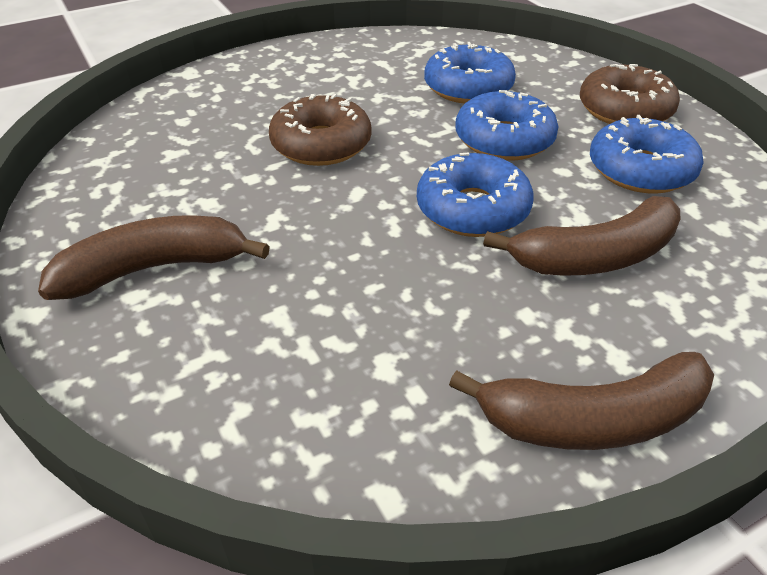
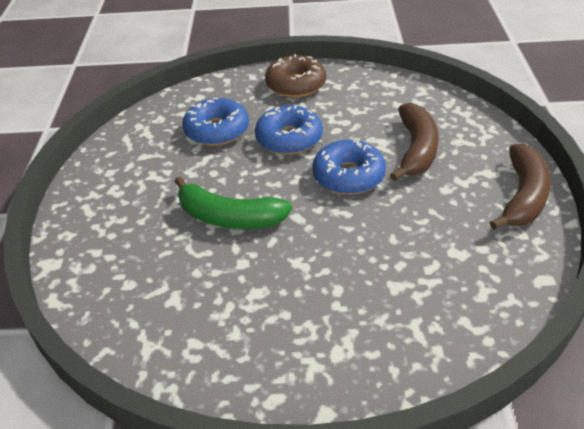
camera: 60 degrees left, 0 degrees up
brown banana [38,215,270,300] -> none
brown donut [269,94,371,166] -> green banana [174,176,292,229]
blue donut [590,115,704,194] -> none

